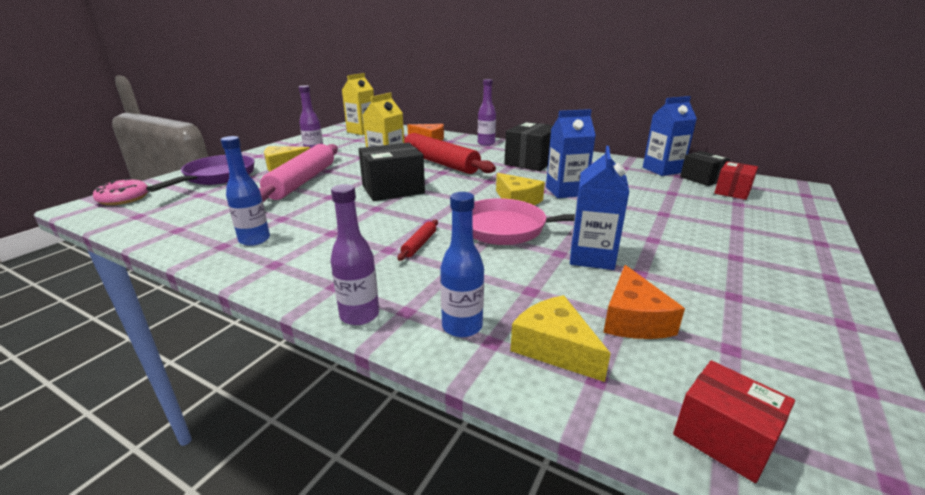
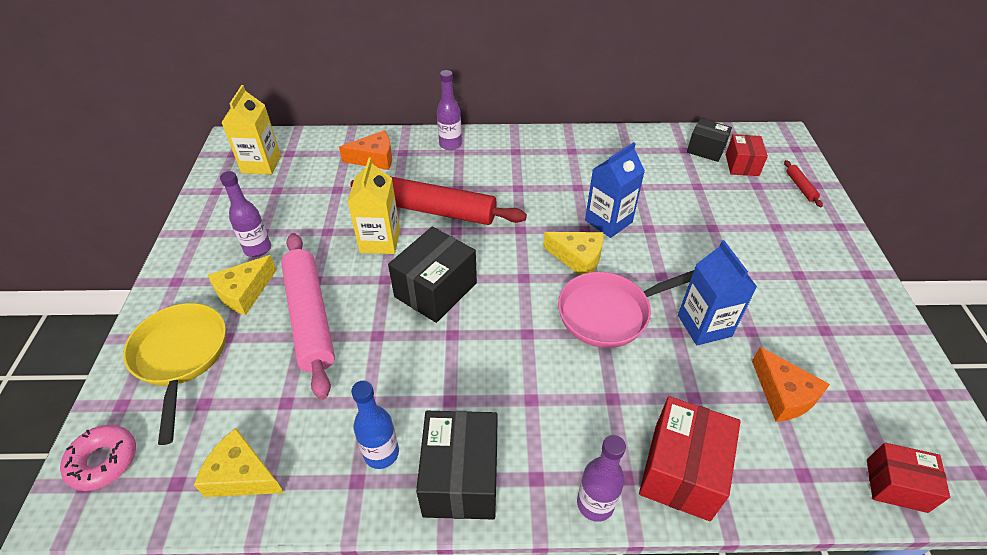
camera: 30 degrees left, 20 degrees up
purple pan [146,155,255,192] -> yellow pan [123,303,226,445]
red rolling pin [397,220,438,261] -> red rolling pin moved to [784,160,823,207]
blue bottle [440,192,484,337] -> red box [639,396,741,521]
black box [504,122,553,171] -> black box moved to [416,411,498,519]
yellow cheese [510,295,611,382] -> yellow cheese moved to [194,428,284,497]
blue carton [643,96,697,176] -> none

